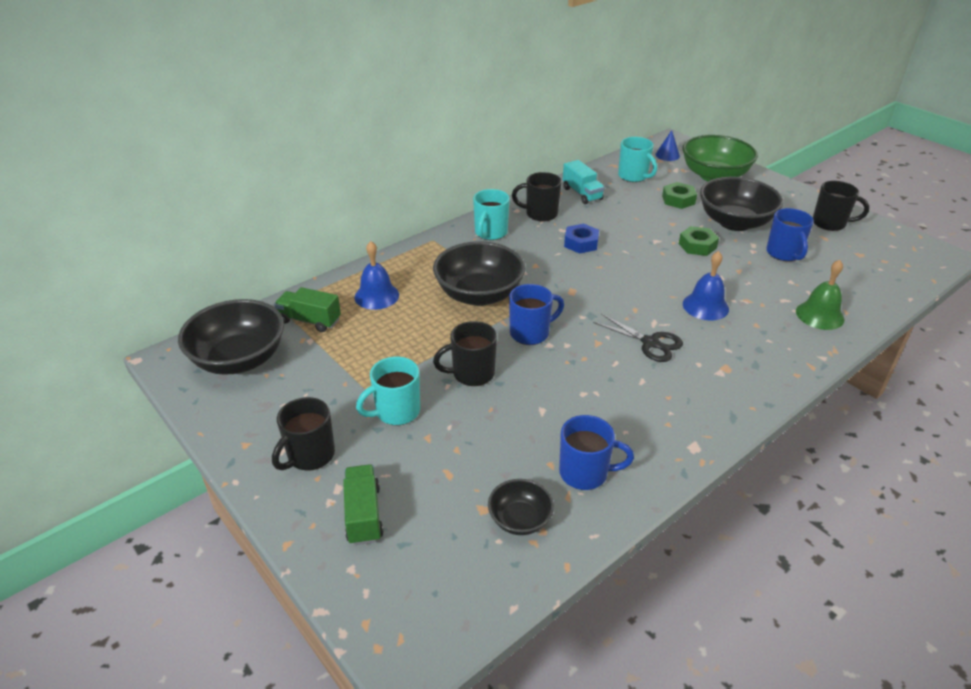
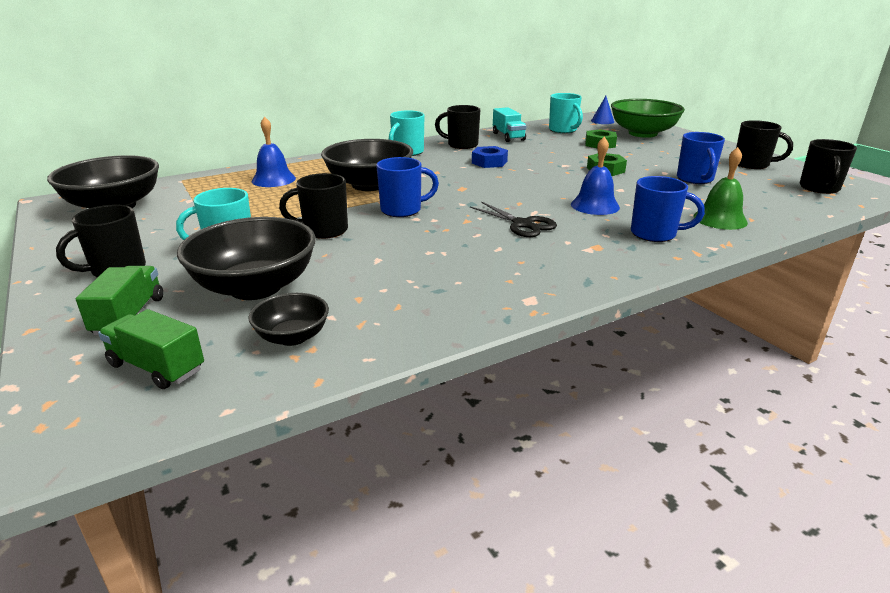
camera: 10 degrees right, 10 degrees down
green truck [274,287,341,332] -> green truck moved to [98,309,204,389]
blue mug [559,415,634,490] -> blue mug moved to [631,176,705,242]
black bowl [700,177,783,231] -> black bowl moved to [177,217,316,300]
none -> black mug [800,139,857,194]

